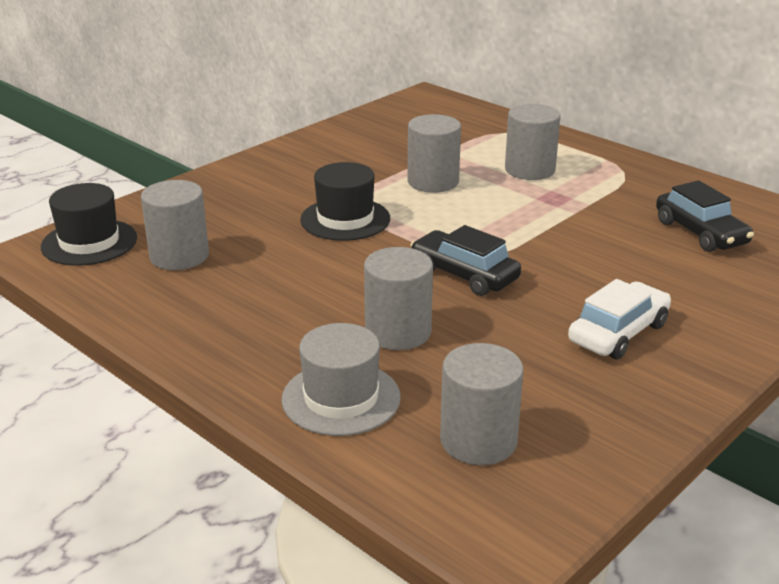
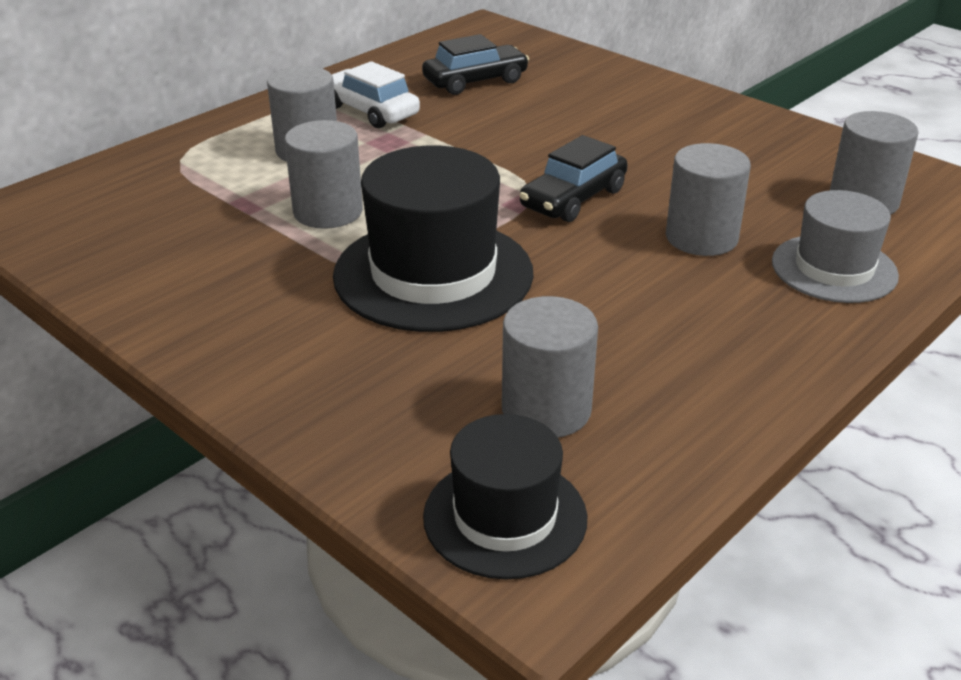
camera: 90 degrees left, 5 degrees up
black hat [300,162,390,241] -> black hat [333,145,533,332], size x1.62
white car [568,279,671,359] -> white car moved to [332,61,420,128]

